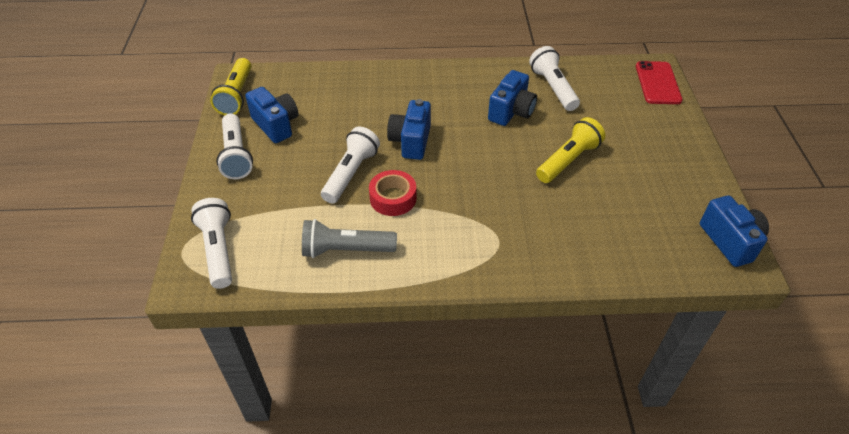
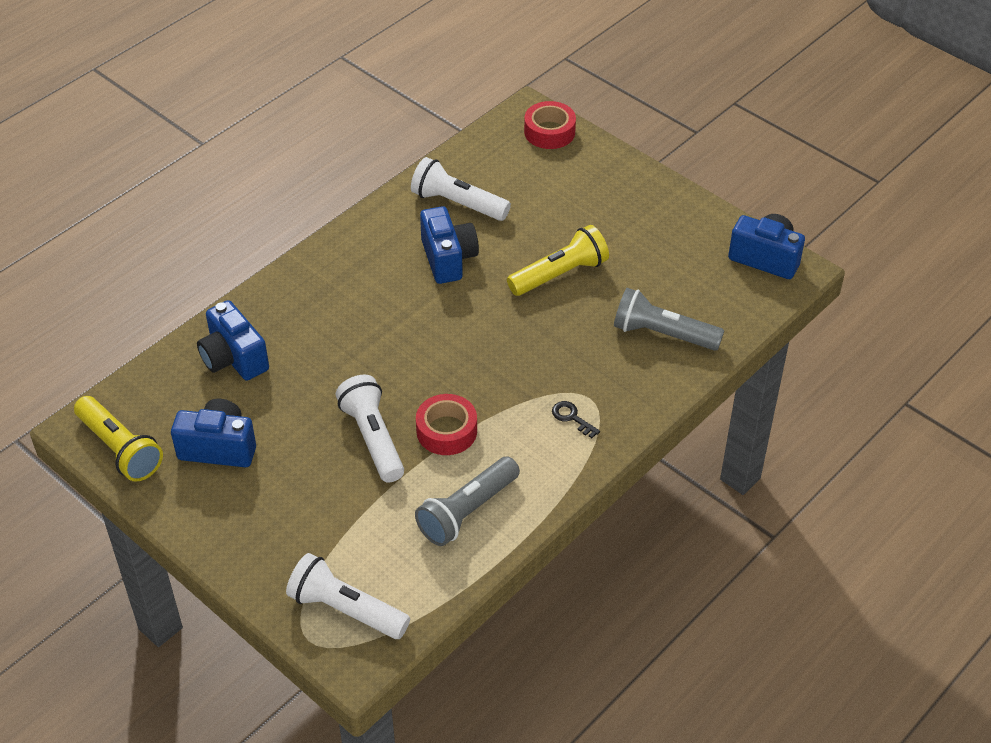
camera: 45 degrees left, 0 degrees up
white flashlight [216,113,253,179] -> none
blue camera [387,99,431,160] -> blue camera moved to [197,300,269,381]
yellow flashlight [536,117,605,183] -> yellow flashlight turned 60 degrees clockwise [507,225,609,296]
red phone [636,61,683,104] -> red tape [524,101,576,149]
none -> black key [552,401,600,438]
none -> grey flashlight [614,288,724,351]

